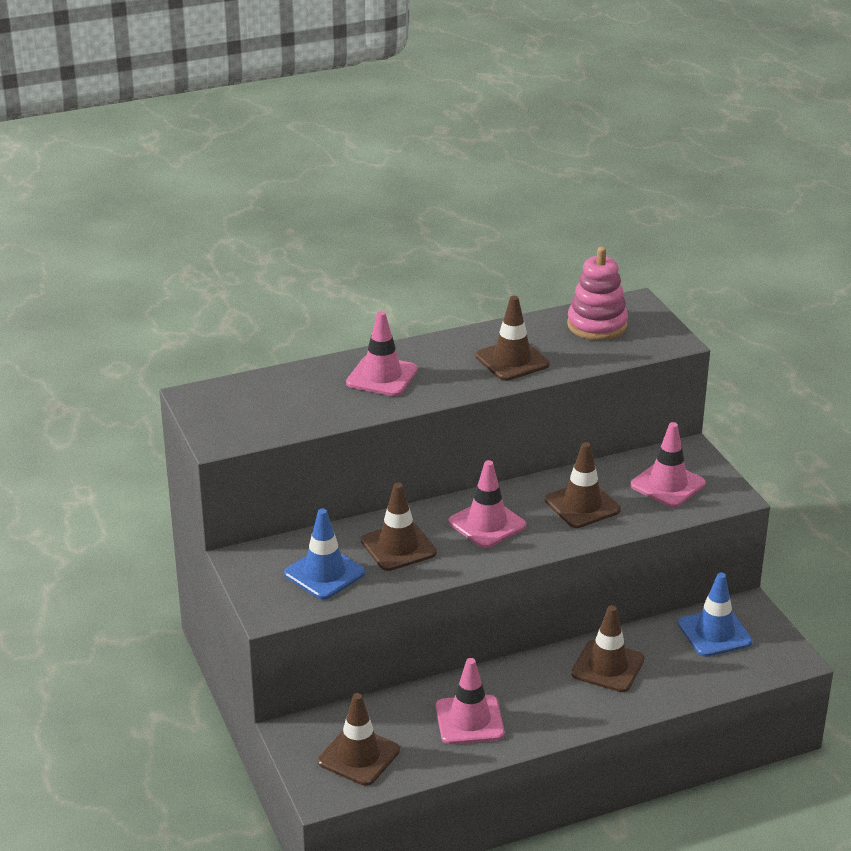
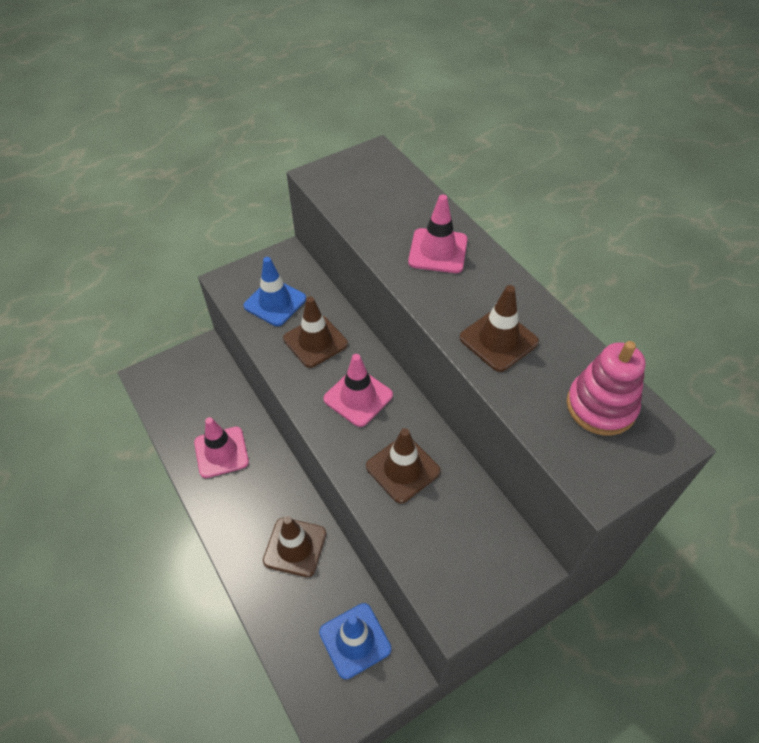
camera: 80 degrees right, 20 degrees up
brown traffic cone [318,693,400,786] -> none
pink traffic cone [630,422,706,507] -> none

